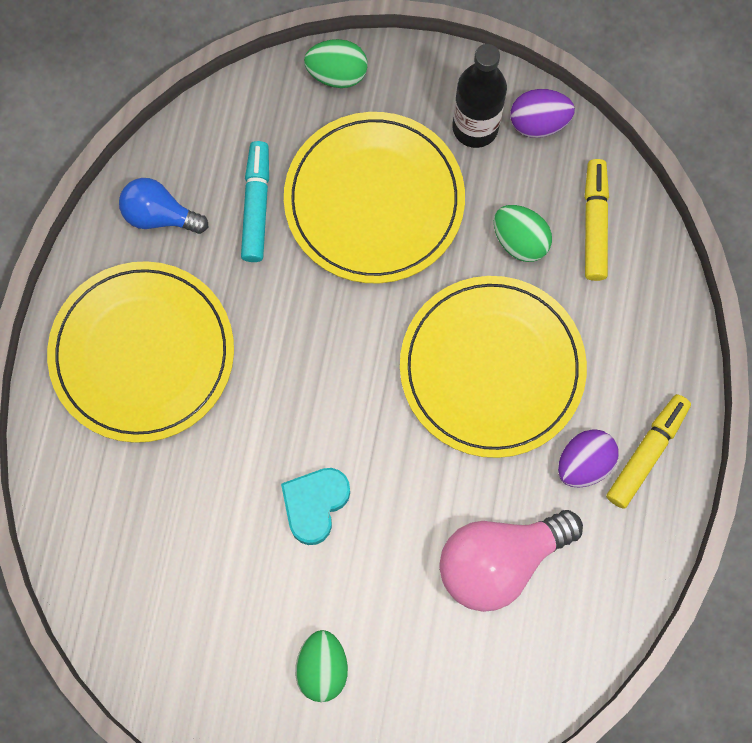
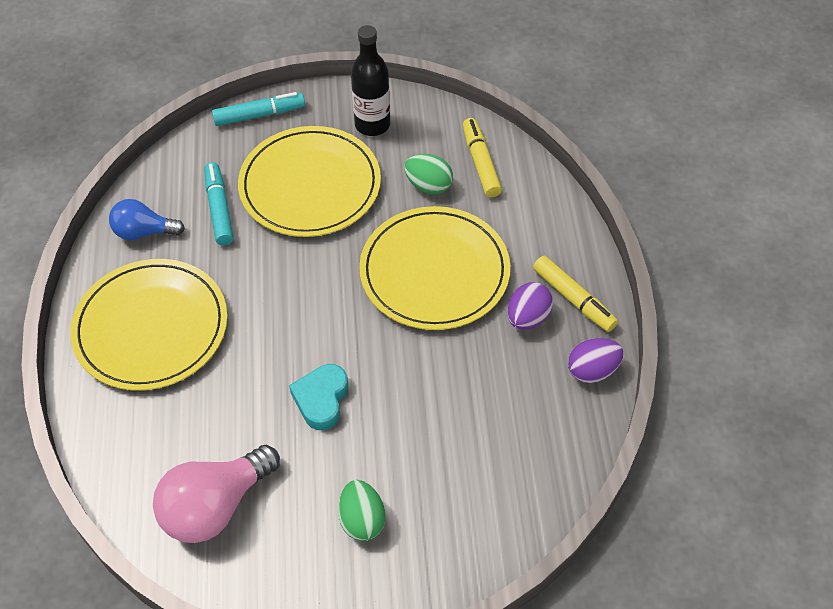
camera: 15 degrees left, 20 degrees down
green egg [304,39,368,88] -> turquoise marker [212,92,305,126]
pink light bulb [439,510,583,612] -> pink light bulb moved to [153,445,280,543]
purple egg [510,89,575,138] -> purple egg moved to [568,338,623,383]
yellow marker [606,394,691,509] -> yellow marker turned 120 degrees clockwise [533,256,618,332]

